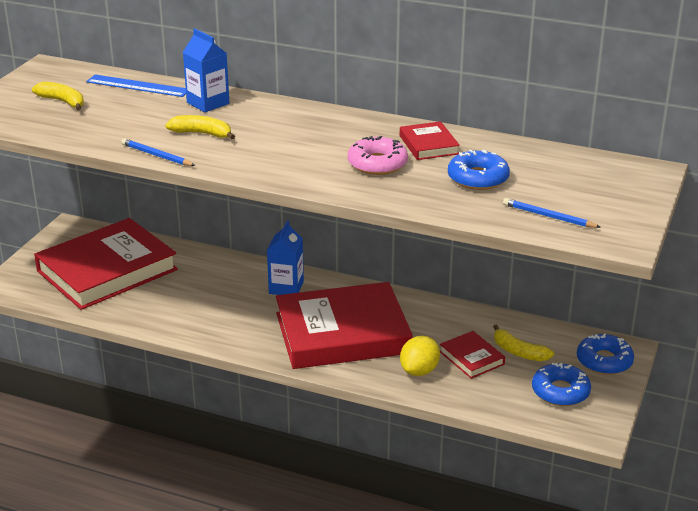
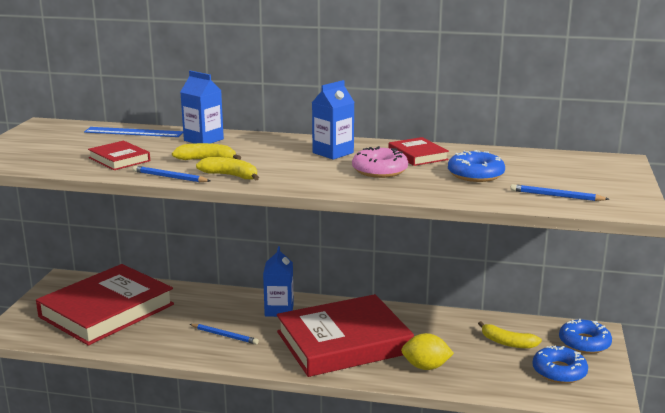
camera: 10 degrees left, 10 degrees down
yellow banana [32,82,84,111] -> yellow banana moved to [196,157,259,181]
yellow lemon [400,336,440,376] -> yellow lemon turned 75 degrees clockwise [401,333,454,370]
red book [440,331,505,379] -> red book moved to [88,141,150,170]
none -> blue pencil [190,324,259,344]
none -> blue carton [312,80,355,160]

